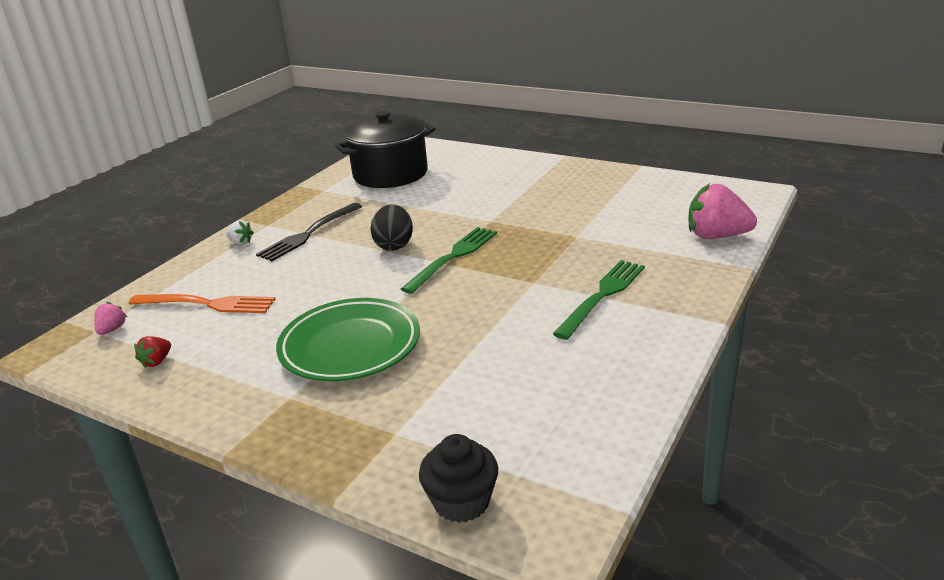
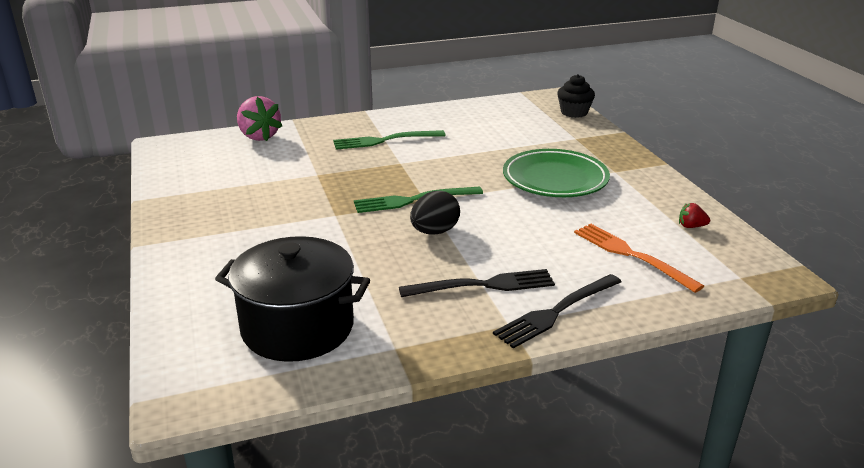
camera: 140 degrees left, 0 degrees up
pink strawberry [94,302,127,335] -> none
red strawberry [134,336,171,368] -> red strawberry turned 150 degrees counterclockwise [679,203,710,228]
white strawberry [226,220,254,245] -> black fork [493,274,621,349]

